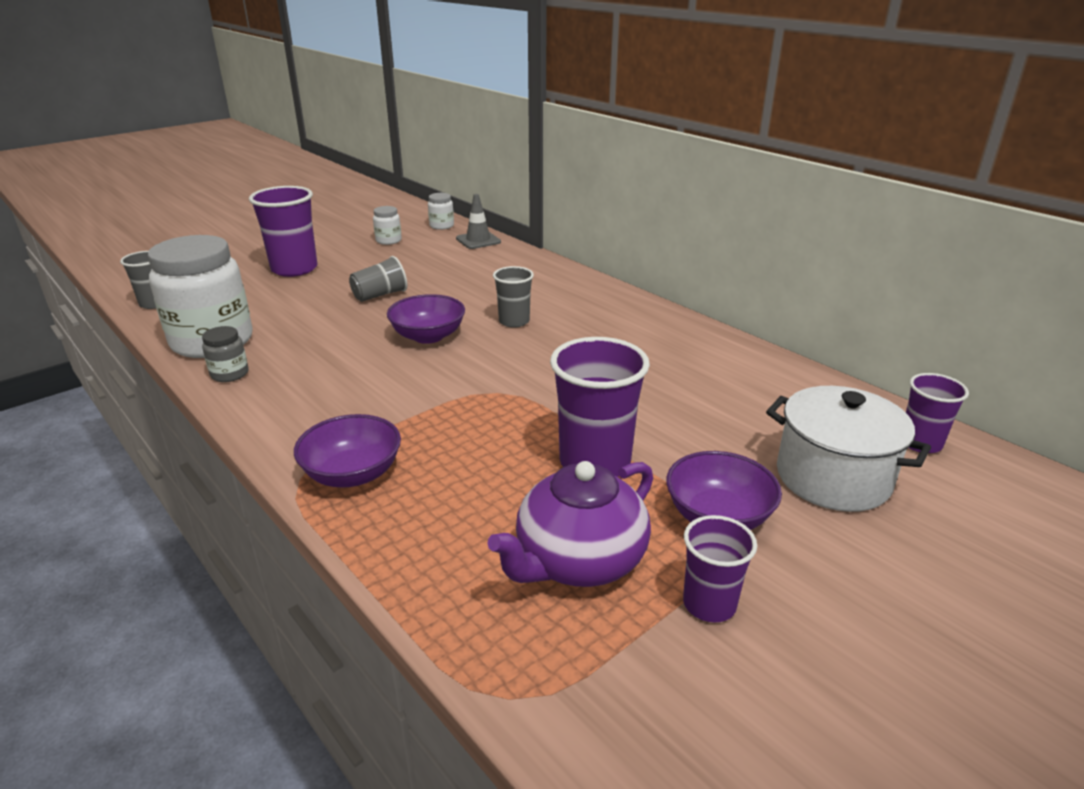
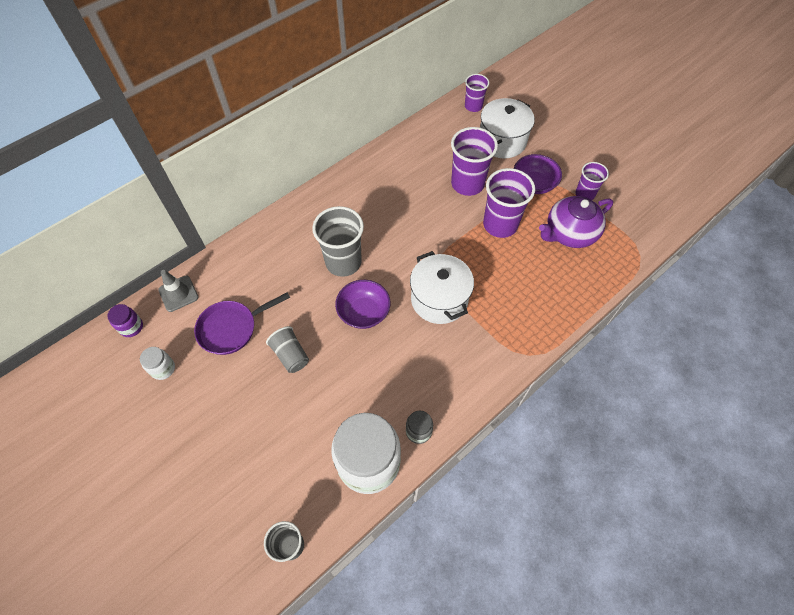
camera: 90 degrees left, 30 degrees up
purple cup [249,186,317,277] -> purple cup moved to [451,127,498,196]
purple bowl [294,414,401,488] -> none
white jar [428,193,454,230] -> purple jar [107,304,143,337]
purple teapot [487,461,653,587] -> purple teapot turned 105 degrees clockwise [539,196,613,248]
grey cup [493,266,534,328] -> grey cup [312,206,364,277], size x1.70
none -> purple pan [194,292,290,355]
none -> white pot [410,251,474,324]

